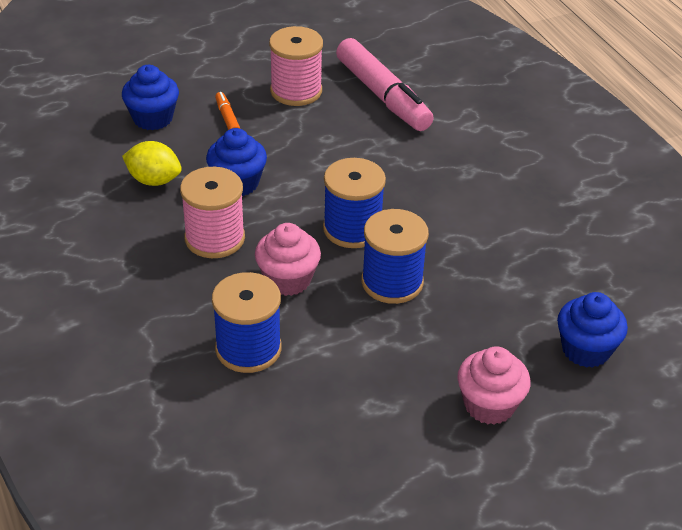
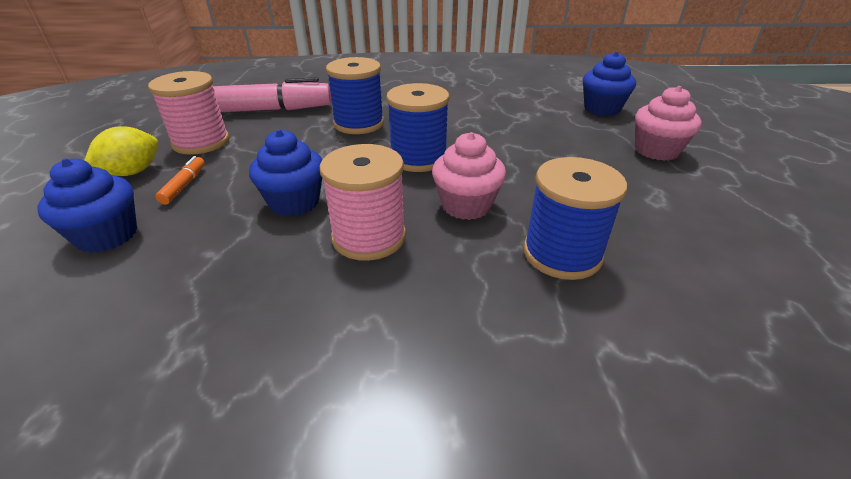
camera: 65 degrees left, 5 degrees down
yellow lemon [122,141,182,186] -> yellow lemon moved to [85,126,158,176]
orange marker [215,92,240,130] -> orange marker turned 90 degrees clockwise [155,156,205,205]
blue spool [361,209,429,304] -> blue spool moved to [326,57,384,134]

